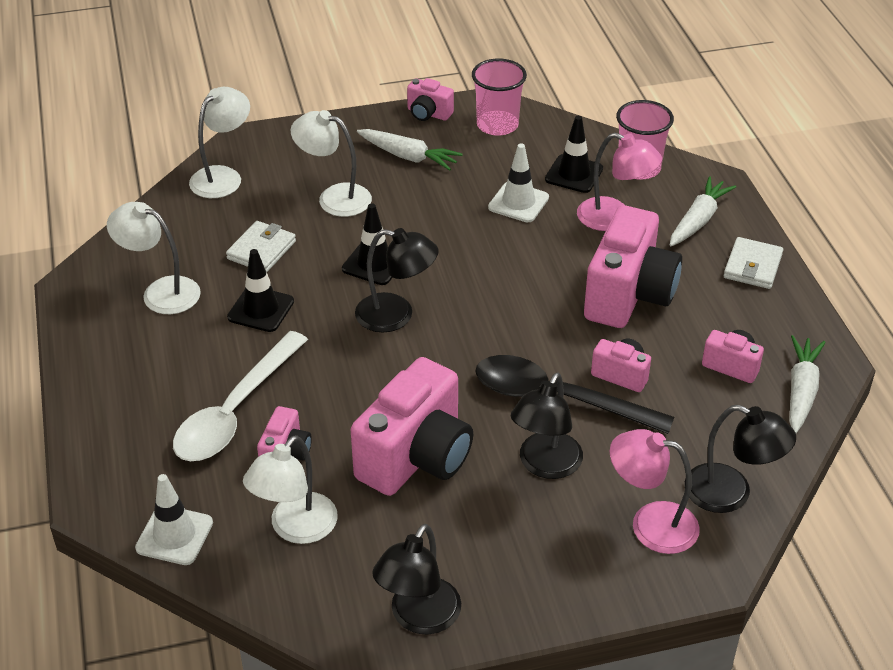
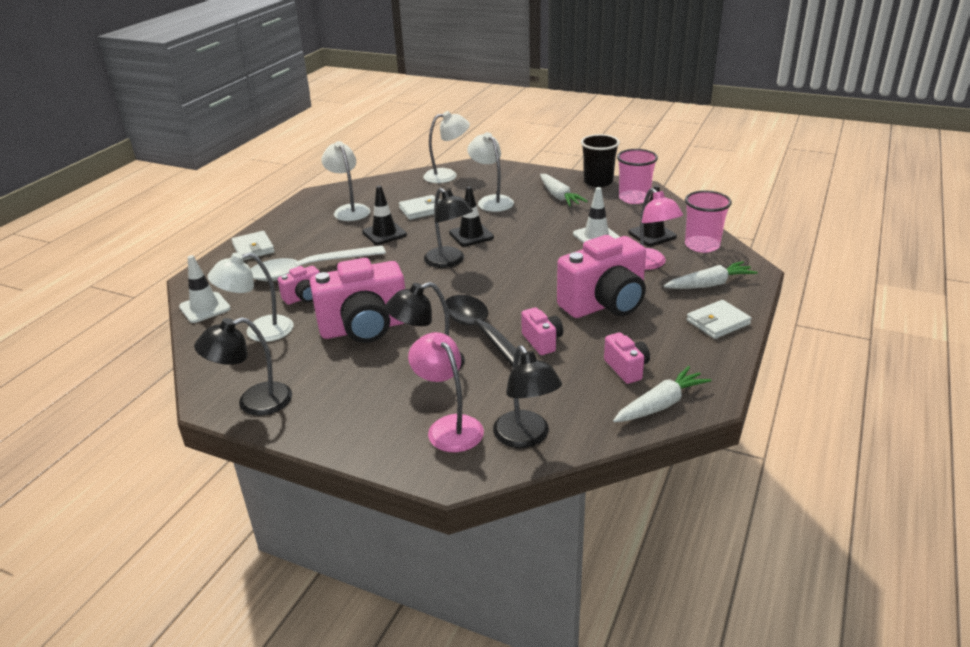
camera: 40 degrees right, 10 degrees down
pink camera [407,78,454,121] -> black cup [581,134,620,187]
none -> white wallet [232,231,275,260]

